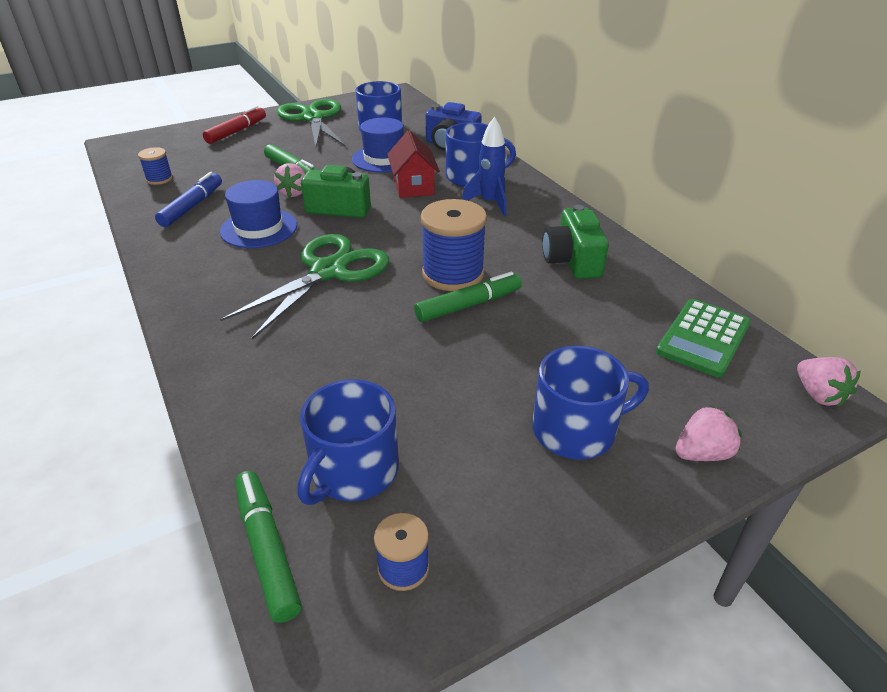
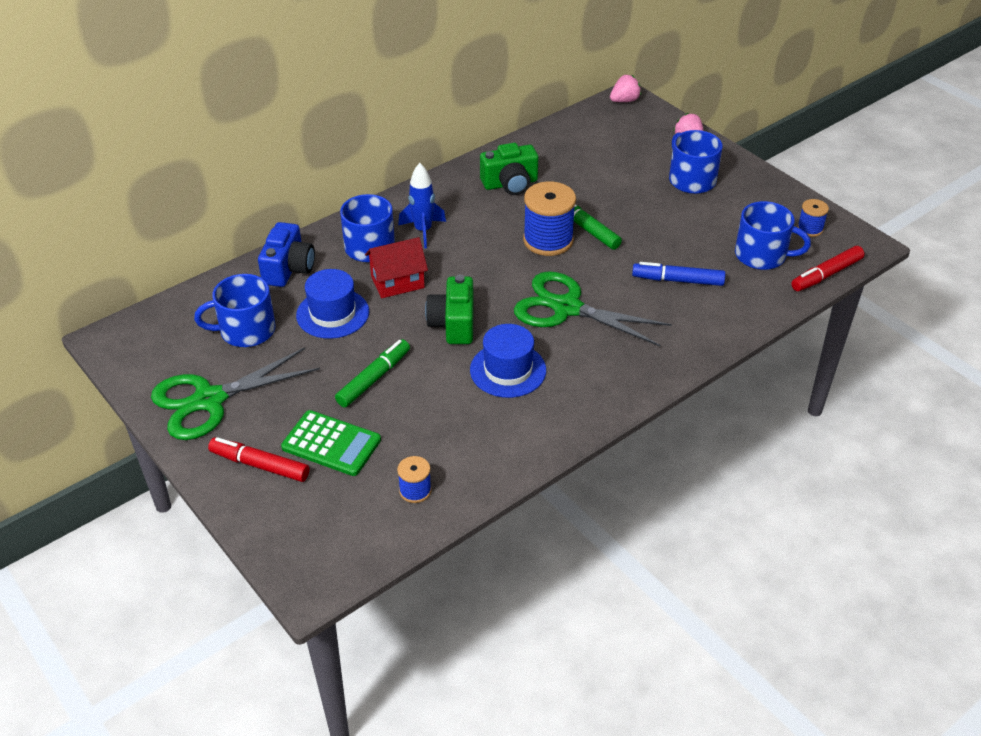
camera: 100 degrees left, 5 degrees up
blue marker [155,172,222,227] -> blue marker moved to [632,262,725,286]
green marker [235,471,302,623] -> red marker [791,246,864,291]
pink strawberry [274,163,306,197] -> none
green calculator [656,299,751,377] -> green calculator moved to [281,410,381,476]

